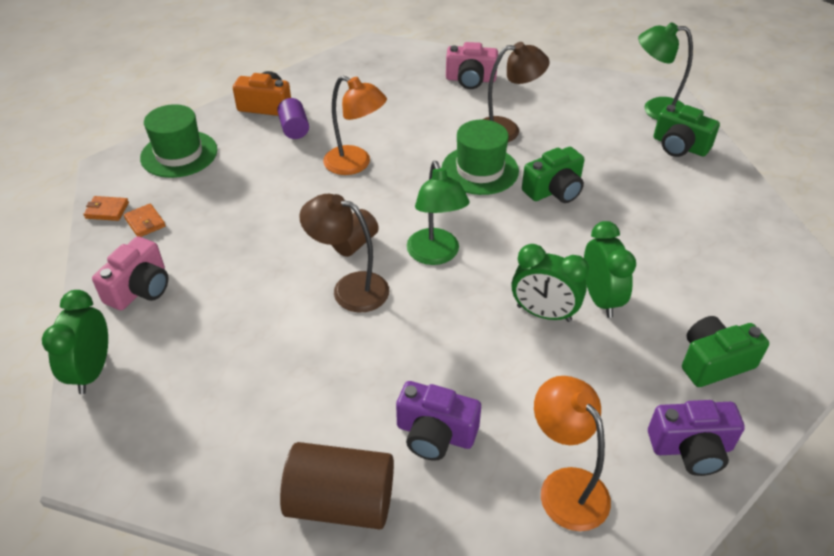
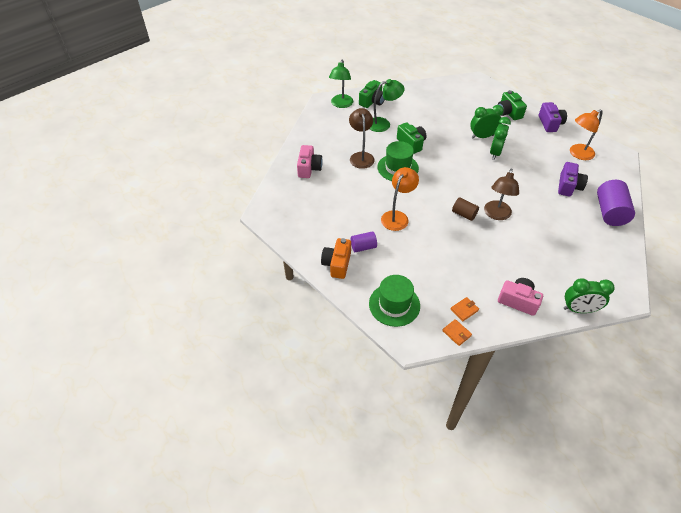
camera: 90 degrees left, 5 degrees up
orange wallet [83,196,129,221] -> orange wallet turned 45 degrees counterclockwise [442,319,472,346]
brown cylinder [280,442,394,529] -> purple cylinder [597,180,635,226]
green lamp [406,161,470,265] -> green lamp moved to [370,79,405,132]

